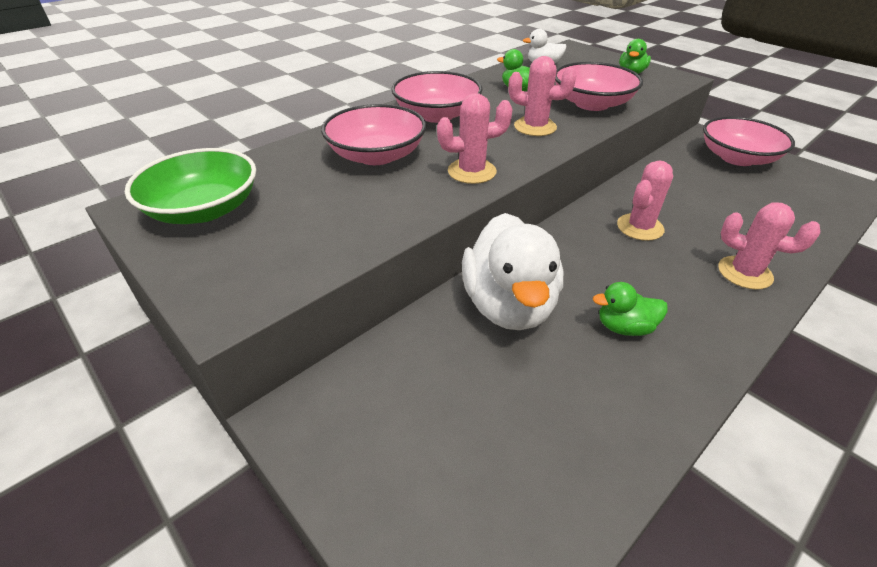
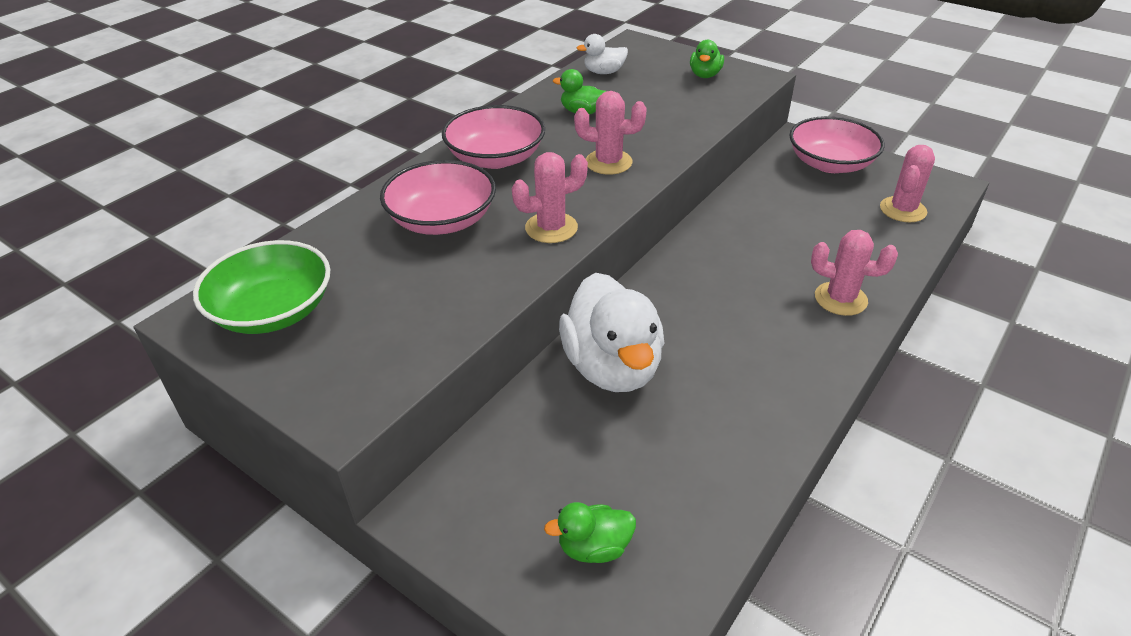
camera: 10 degrees left, 0 degrees up
pink bowl [555,62,643,111] -> none
green duck [593,282,668,336] -> green duck moved to [544,502,636,563]
pink cactus [617,160,673,241] -> pink cactus moved to [880,145,935,222]

